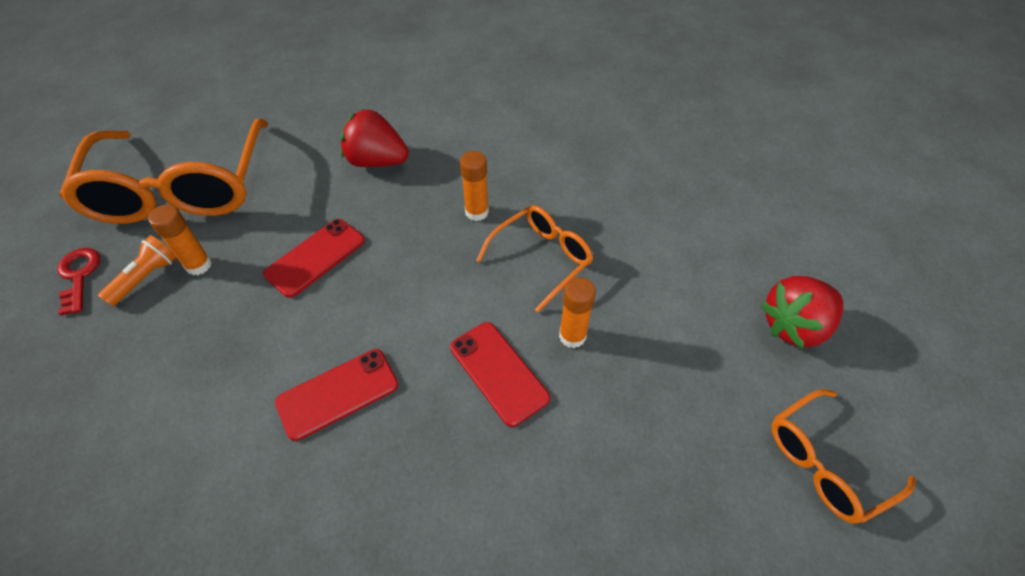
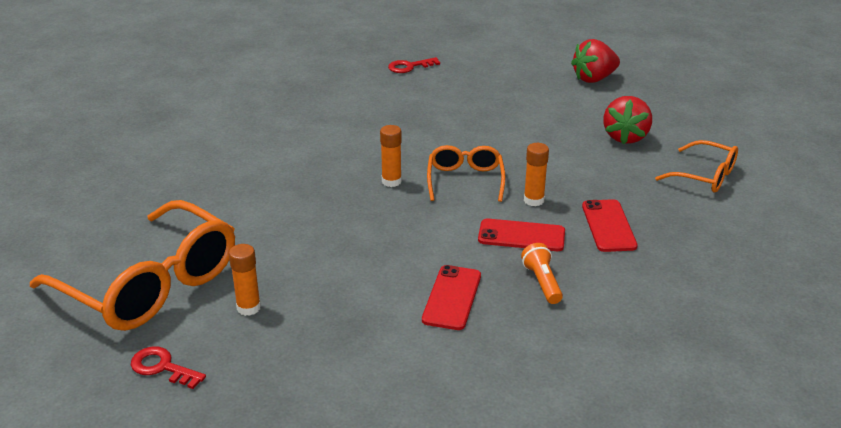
camera: 45 degrees left, 20 degrees down
orange flashlight [98,235,176,306] -> orange flashlight moved to [521,243,563,304]
red phone [263,219,365,298] -> red phone moved to [582,199,638,252]
red strawberry [341,109,409,167] -> red strawberry moved to [571,39,620,83]
orange glasses [771,389,916,524] -> orange glasses turned 75 degrees counterclockwise [655,140,738,193]
none -> red key [388,57,440,73]

